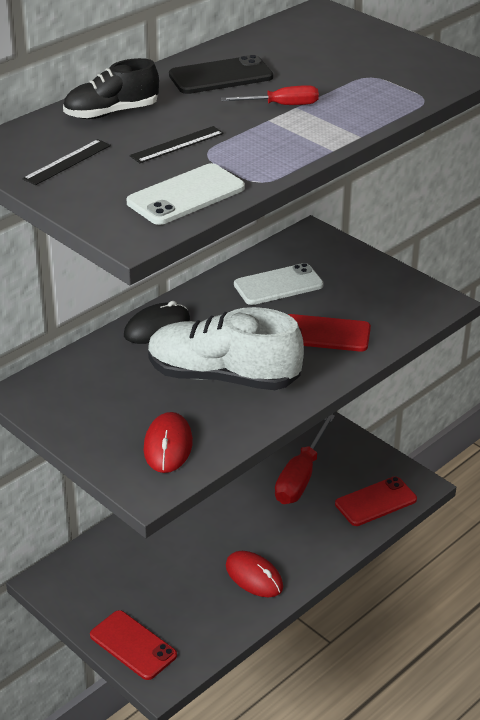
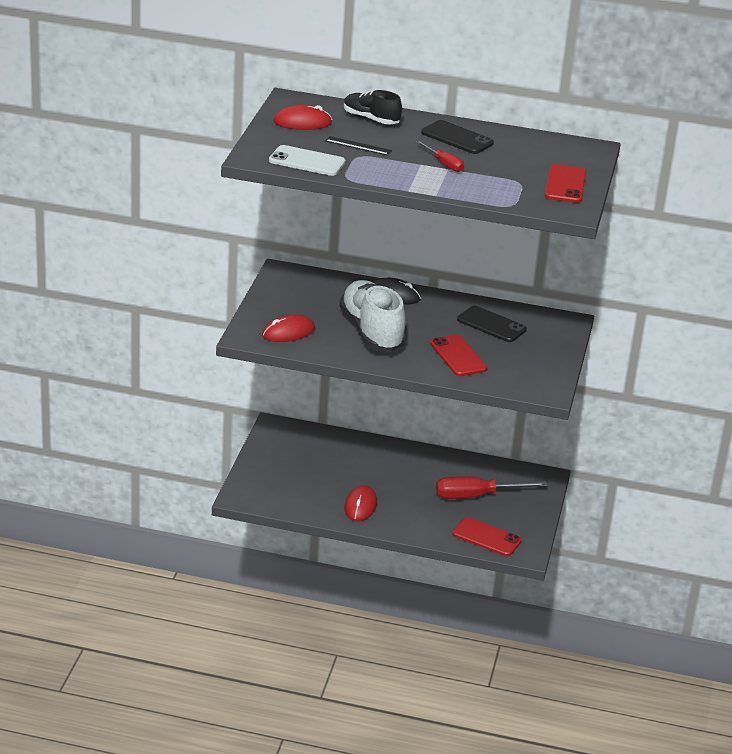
camera: 55 degrees right, 5 degrees down
black ruler [22,139,111,185] -> red mouse [273,105,332,130]
red phone [90,610,177,680] -> red phone moved to [545,164,586,203]
white phone [234,263,324,305] -> black phone [457,306,527,342]

